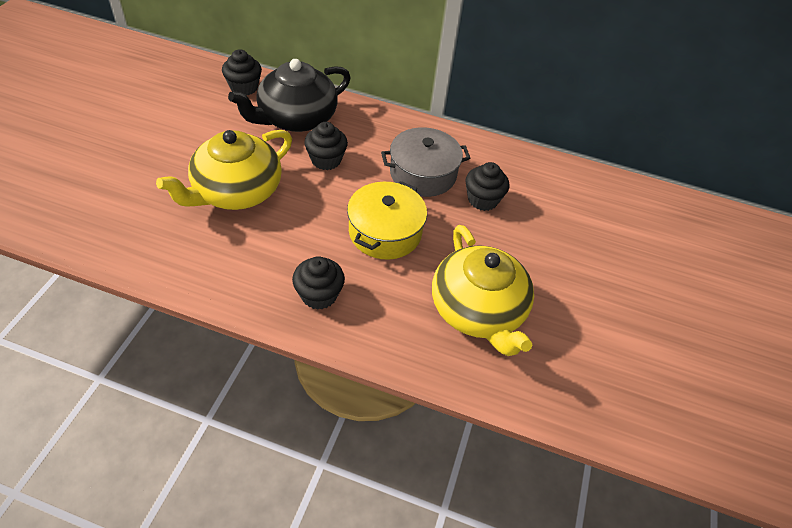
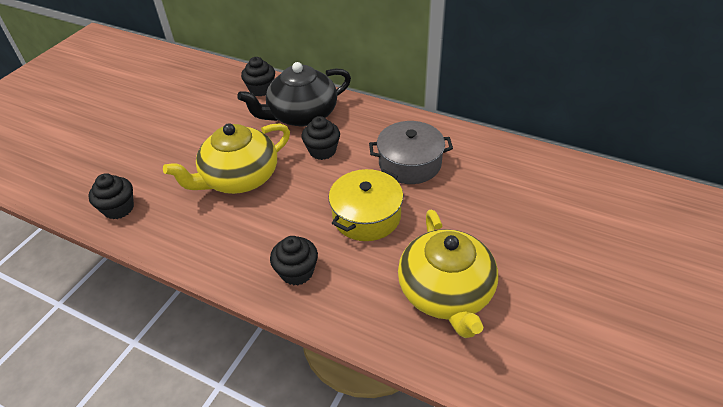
camera: 15 degrees right, 5 degrees down
black cupcake [466,162,509,211] -> black cupcake moved to [88,173,134,219]

